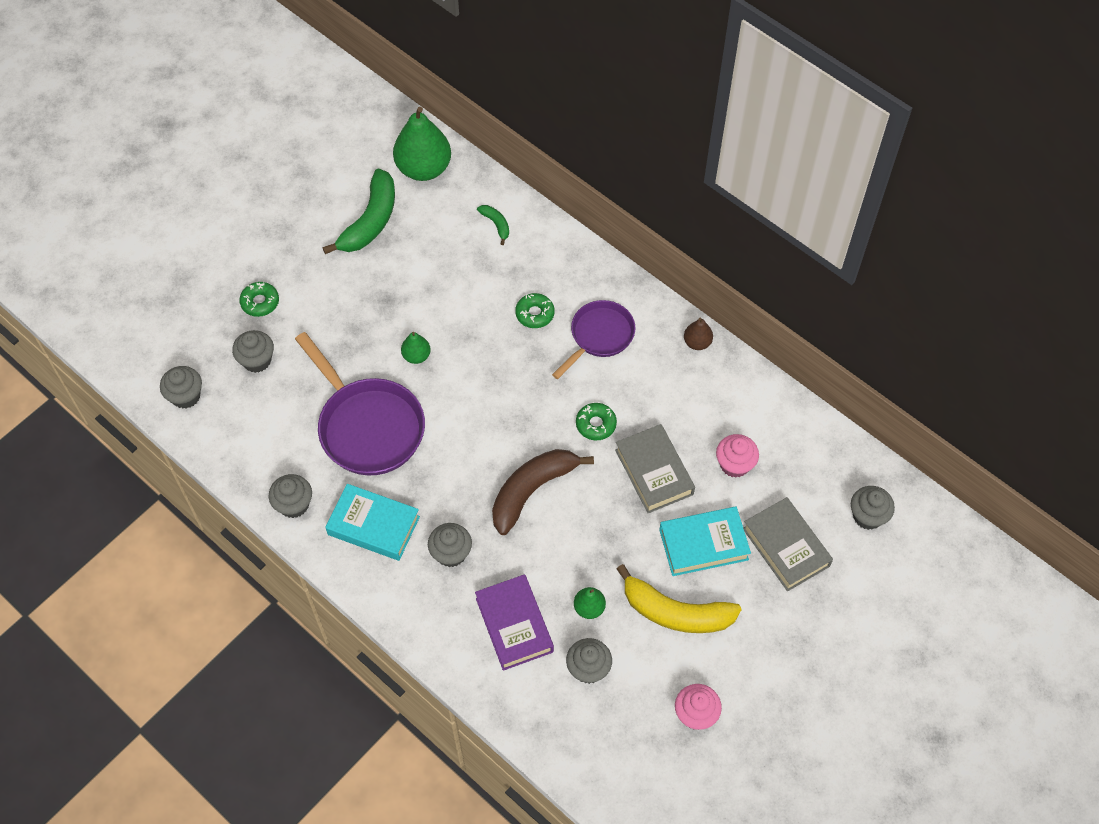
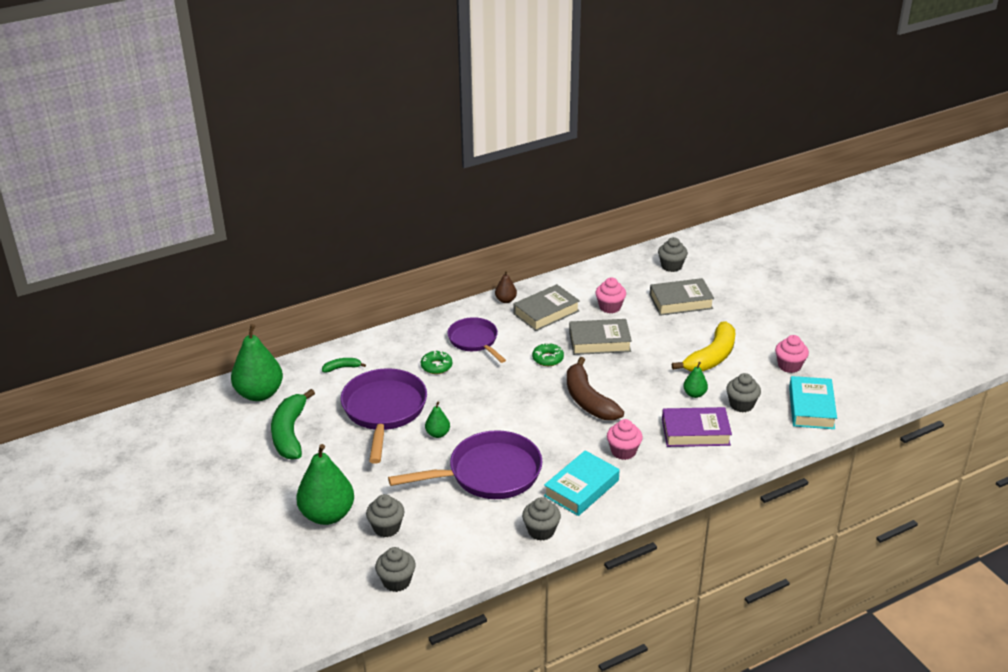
camera: 70 degrees left, 25 degrees down
green donut [239,282,279,317] -> green pear [296,444,354,525]
green banana [323,169,395,254] -> green banana turned 135 degrees counterclockwise [271,389,315,460]
grey cupcake [428,523,472,567] -> pink cupcake [607,419,643,460]
turquoise book [659,507,751,576] -> turquoise book moved to [789,376,837,429]
none -> purple pan [341,368,427,464]
none -> grey book [513,284,580,331]

